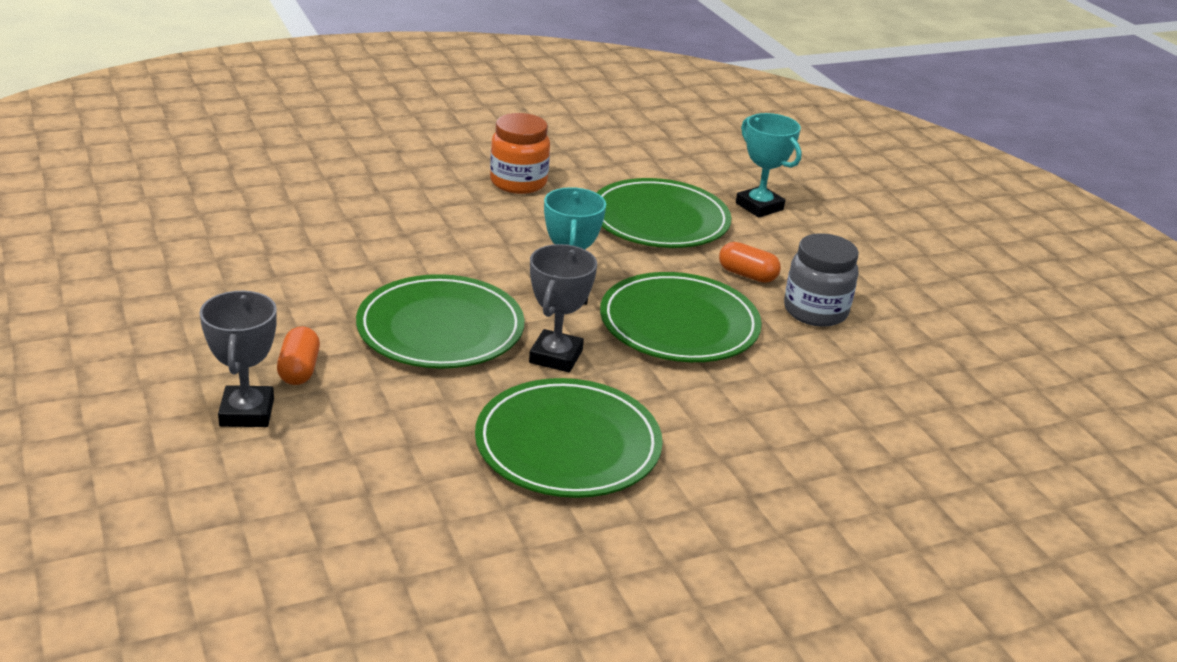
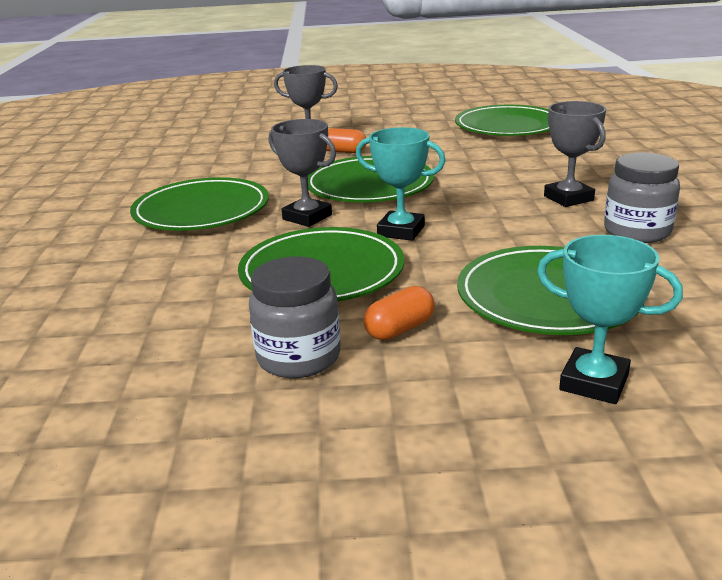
camera: 115 degrees right, 5 degrees down
orange jar [490,113,550,194] -> grey jar [604,153,680,243]
turquoise trophy [736,113,802,218] -> turquoise trophy turned 45 degrees clockwise [537,235,683,404]
none -> green plate [455,105,550,136]
none -> grey trophy [544,101,606,207]

